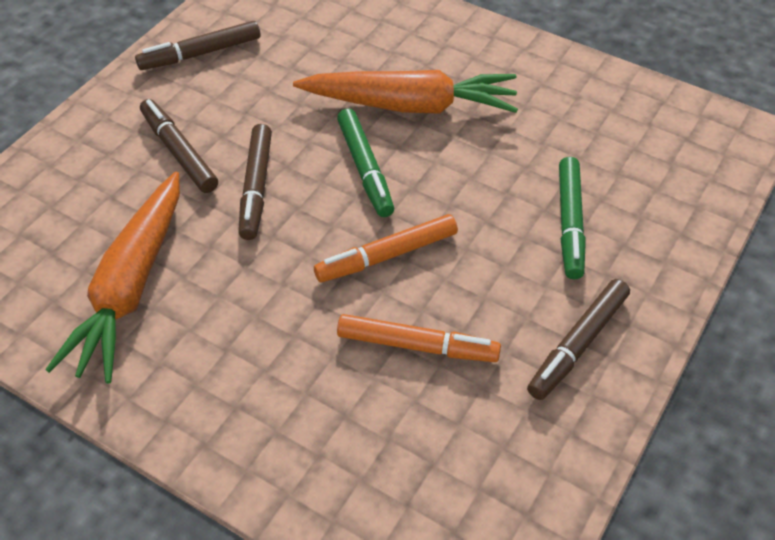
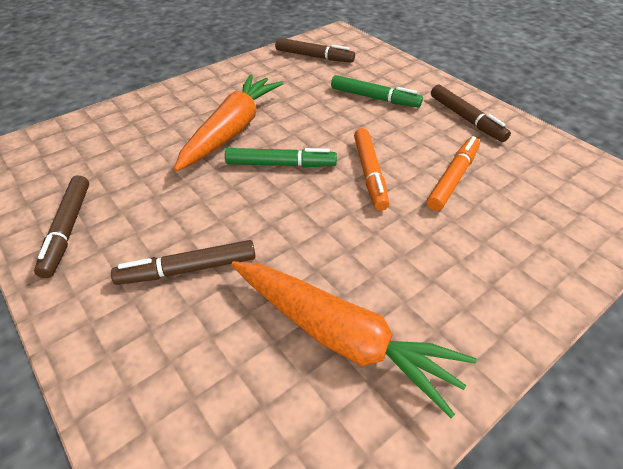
camera: 70 degrees left, 5 degrees down
brown marker [239,124,272,240] -> brown marker moved to [275,38,355,63]

